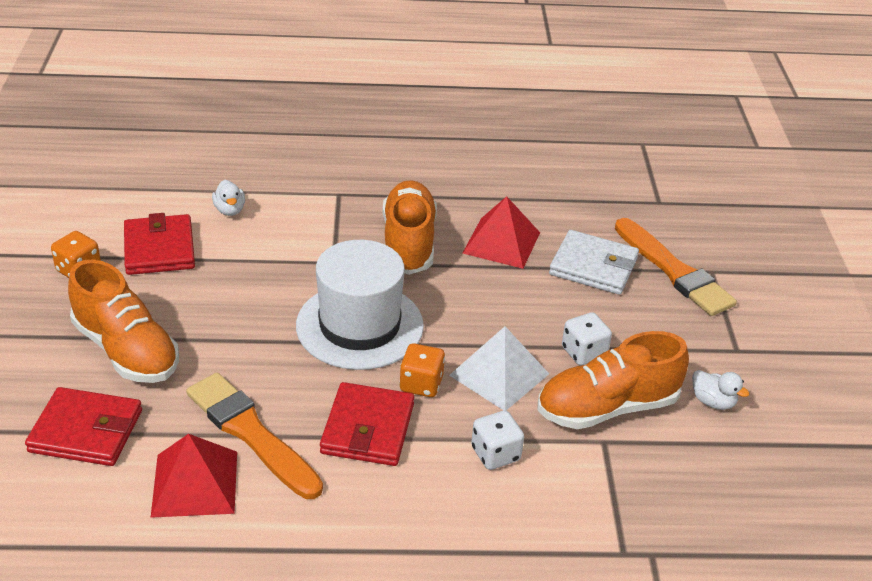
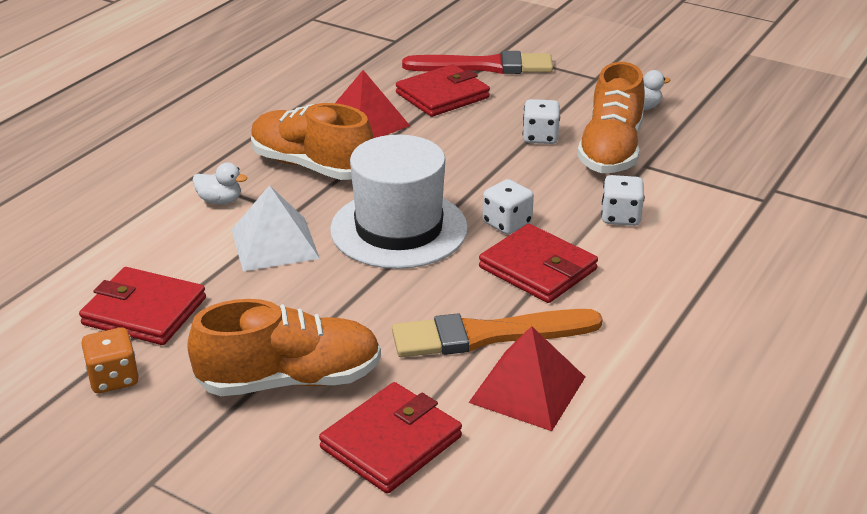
camera: 55 degrees left, 5 degrees down
white duck [212,180,245,216] -> white duck moved to [192,162,247,204]
orange dice [400,343,445,397] -> white dice [482,179,534,234]
white pyramid [449,326,549,410] -> white pyramid moved to [232,185,320,271]
white wallet [549,230,639,295] -> red wallet [396,64,490,117]
orange brush [615,218,737,316] -> red brush [402,51,553,74]

